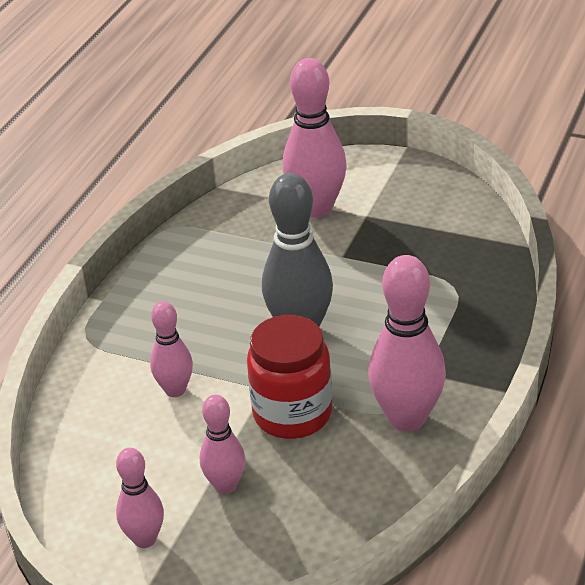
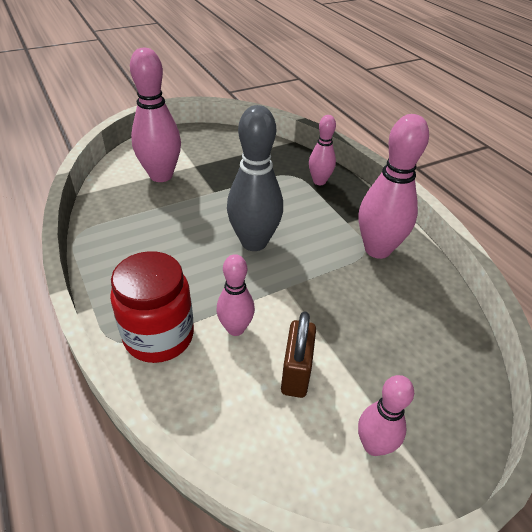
camera: 55 degrees left, 5 degrees up
pink bowling pin [200,395,245,494] -> pink bowling pin moved to [309,115,336,185]
red jar [247,315,332,439] -> red jar moved to [110,251,194,363]
none -> brown padlock [281,312,316,398]

